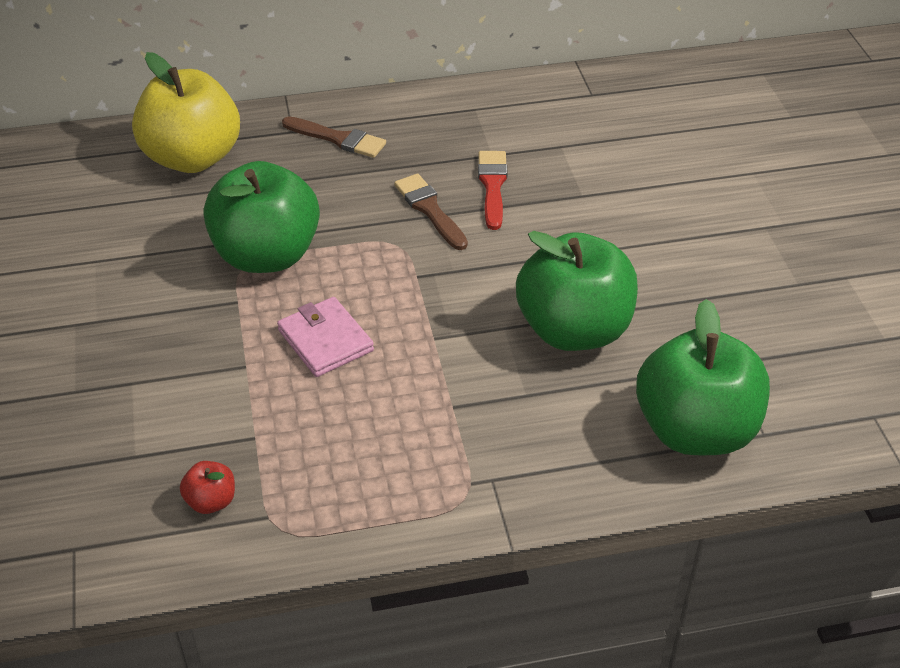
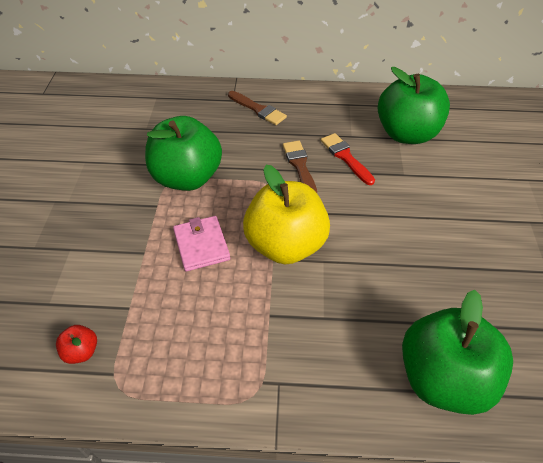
camera: 15 degrees right, 5 degrees up
yellow apple [132,52,240,173] -> yellow apple moved to [243,165,330,264]
red brush [478,151,508,230] -> red brush turned 45 degrees counterclockwise [321,133,375,185]
green apple [516,231,638,351] -> green apple moved to [378,67,450,144]

